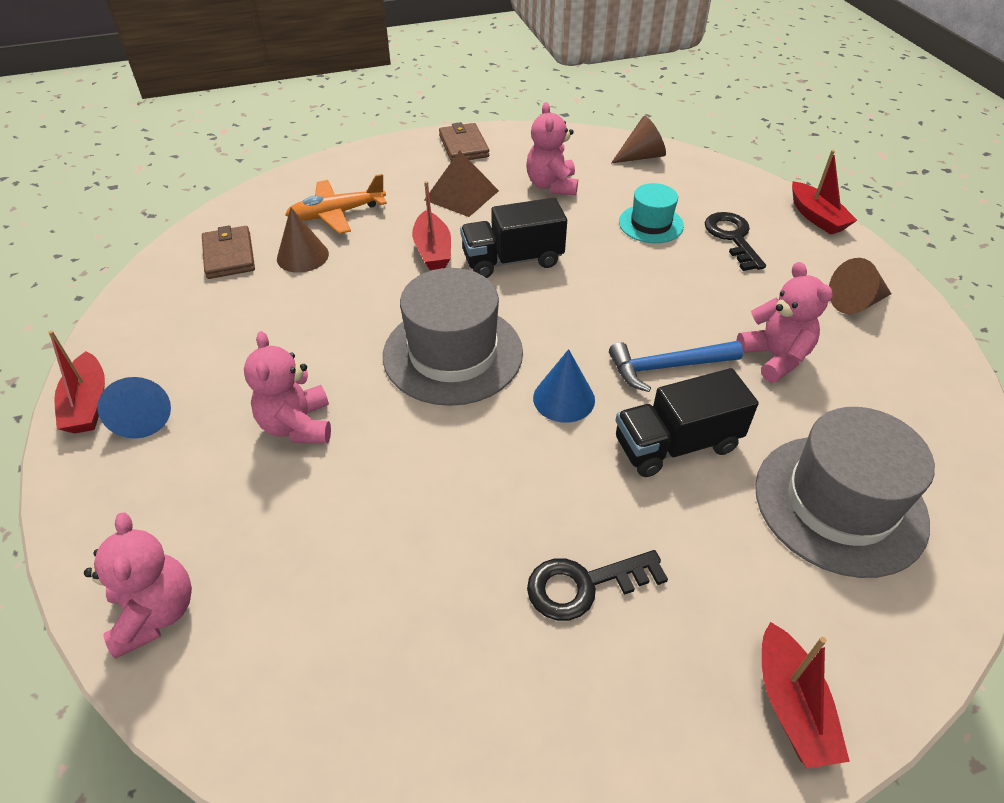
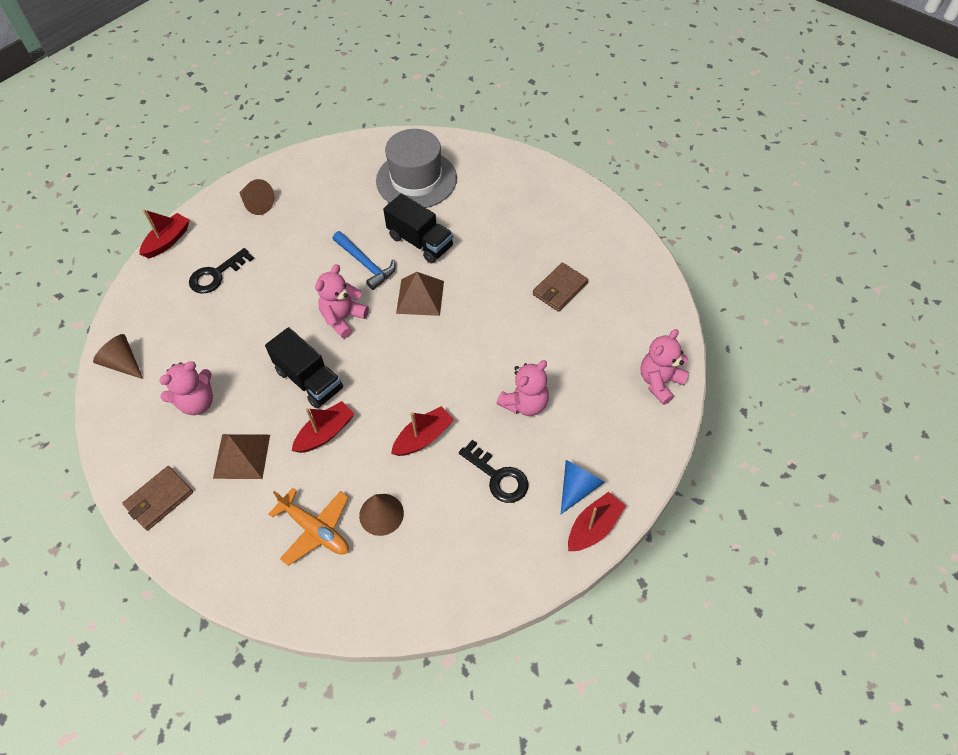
camera: 120 degrees left, 10 degrees up
brown wallet [202,225,255,279] -> brown wallet moved to [533,263,588,312]
grey hat [383,268,523,406] -> none
black key [527,550,668,621] -> black key moved to [459,440,529,503]
blue cone [533,349,595,423] -> brown pyramid [396,272,444,316]
turquoise hat [619,183,684,243] -> none
pink teddy bear [737,262,833,383] -> pink teddy bear moved to [315,264,369,338]
red boat [762,622,850,768] -> red boat moved to [391,406,454,456]

